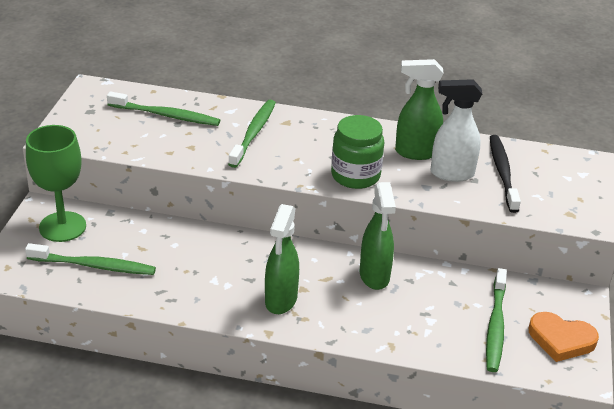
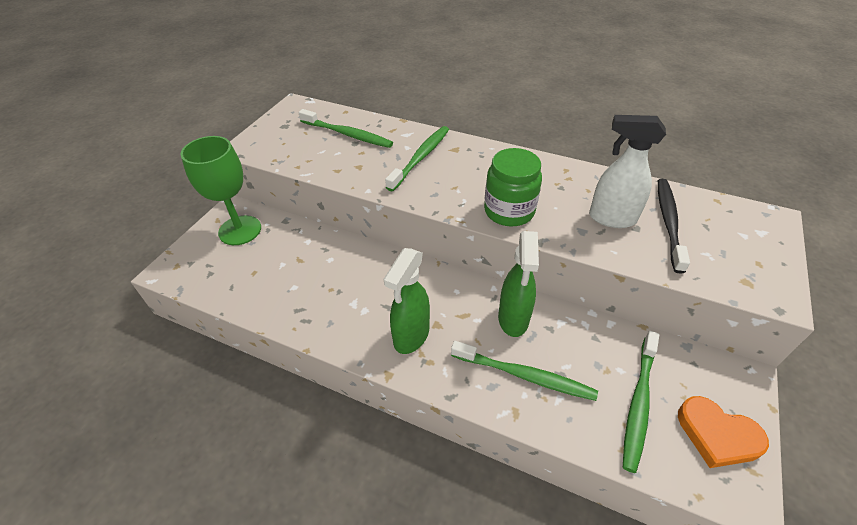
camera: 15 degrees right, 10 degrees up
green toothbrush [25,243,156,275] -> green toothbrush moved to [451,341,598,401]
green spray bottle [395,59,444,160] -> none

